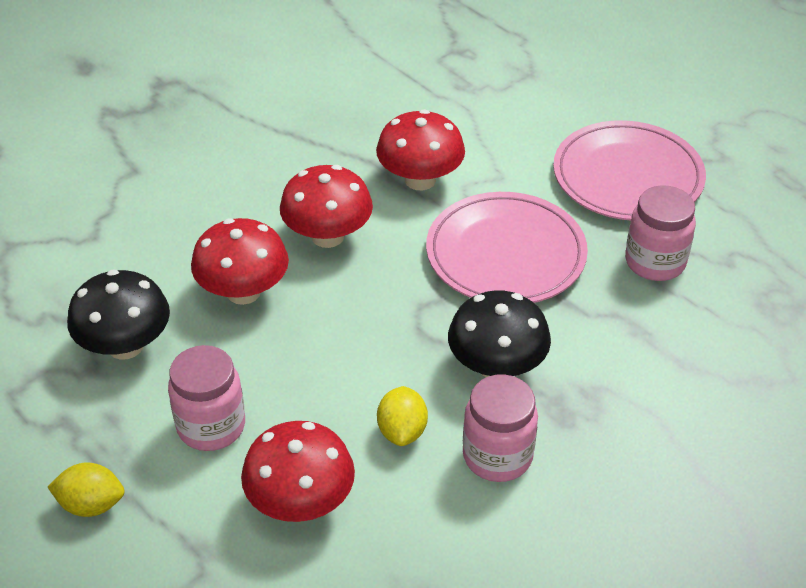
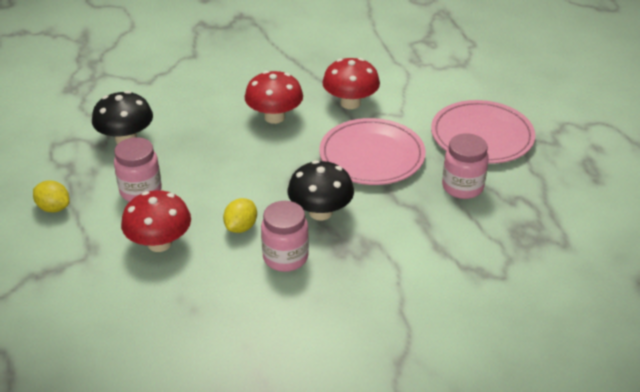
camera: 25 degrees right, 5 degrees down
red mushroom [191,218,289,305] -> none

